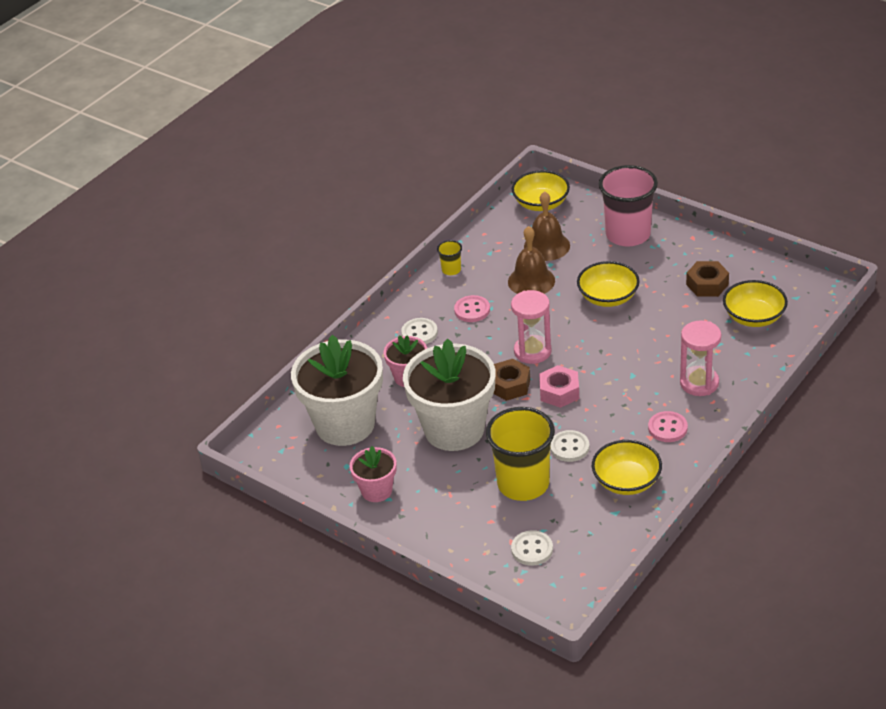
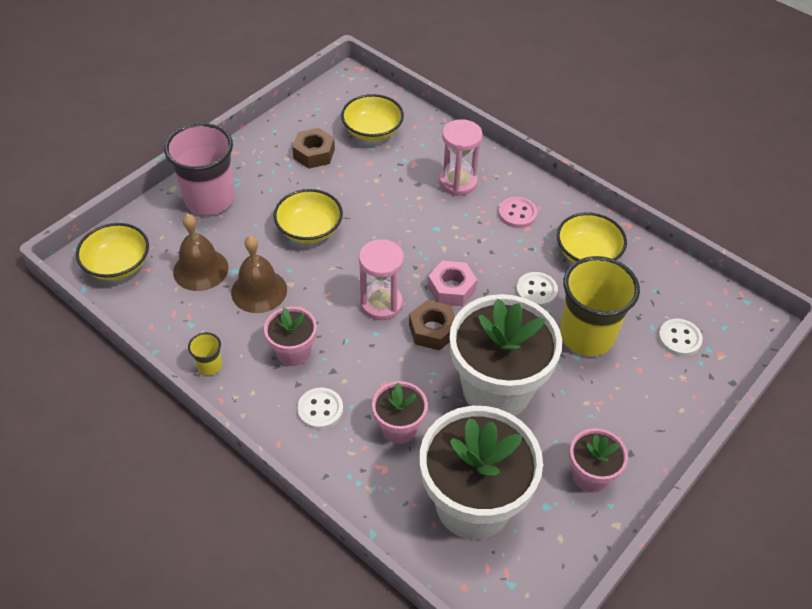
camera: 90 degrees left, 10 degrees up
pink button [454,295,490,322] -> pink flower pot [264,307,317,366]

